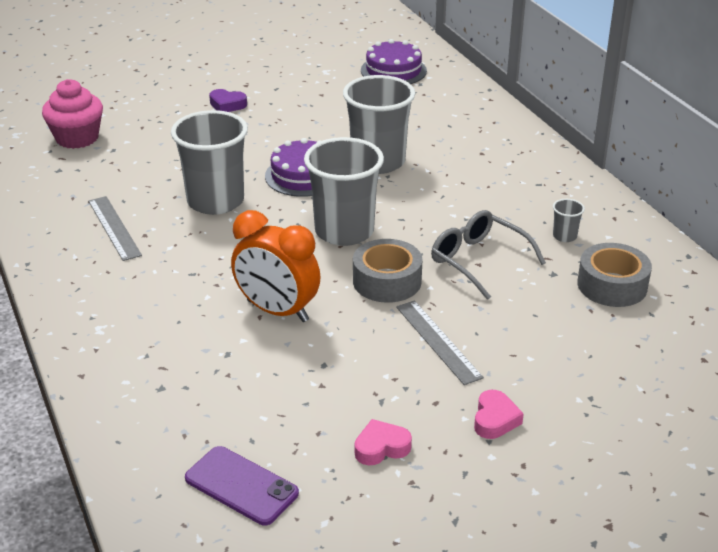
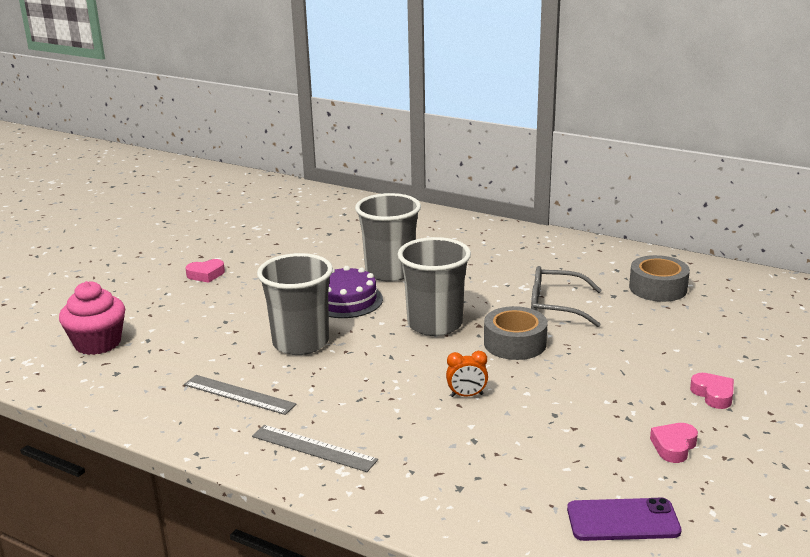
camera: 35 degrees left, 10 degrees down
purple heart [209,89,247,112] -> pink heart [185,259,225,283]
orange clock [231,210,321,322] -> orange clock [446,351,488,397], size x0.48
purple cake [361,39,427,84] -> none
grey ruler [396,300,484,385] -> grey ruler moved to [252,425,378,472]
grey cup [553,199,585,242] -> none

